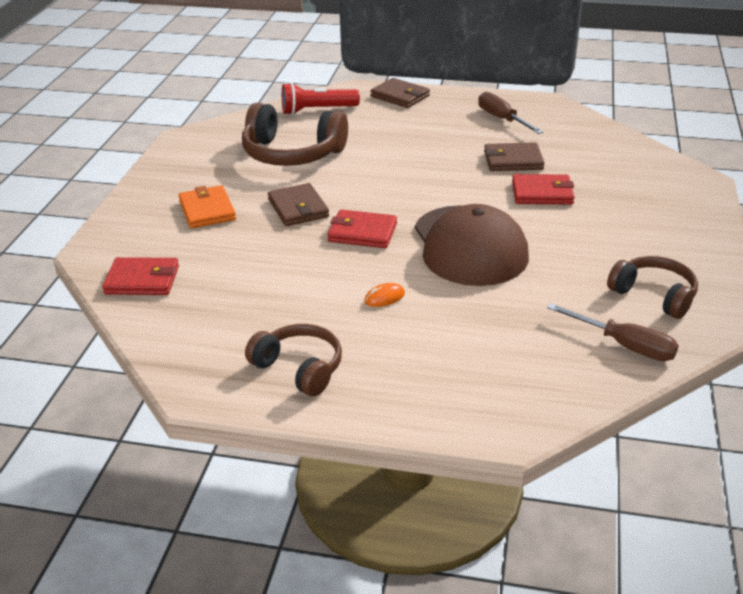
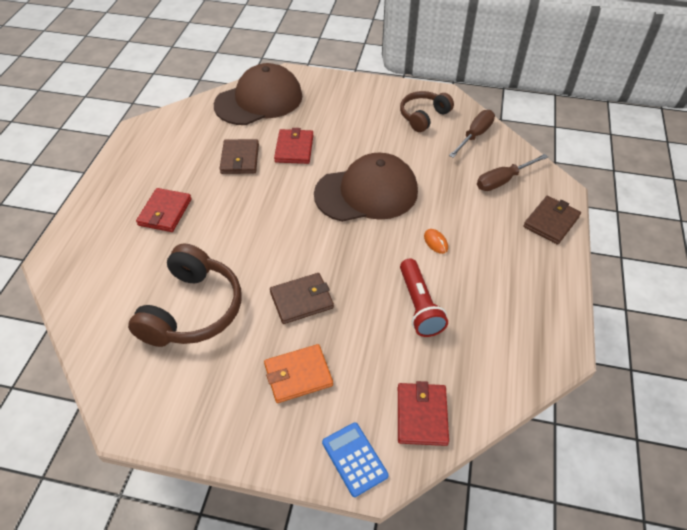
camera: 90 degrees left, 15 degrees up
brown headphones [245,324,342,396] -> none
red flashlight [282,83,360,115] -> red flashlight moved to [400,259,448,337]
red wallet [327,209,397,248] -> red wallet moved to [136,188,192,232]
brown wallet [370,78,430,108] -> brown wallet moved to [523,196,581,245]
brown screwdriver [478,92,543,134] -> brown screwdriver moved to [477,154,548,191]
none -> brown cap [214,63,302,125]
none -> blue calculator [322,422,389,497]

